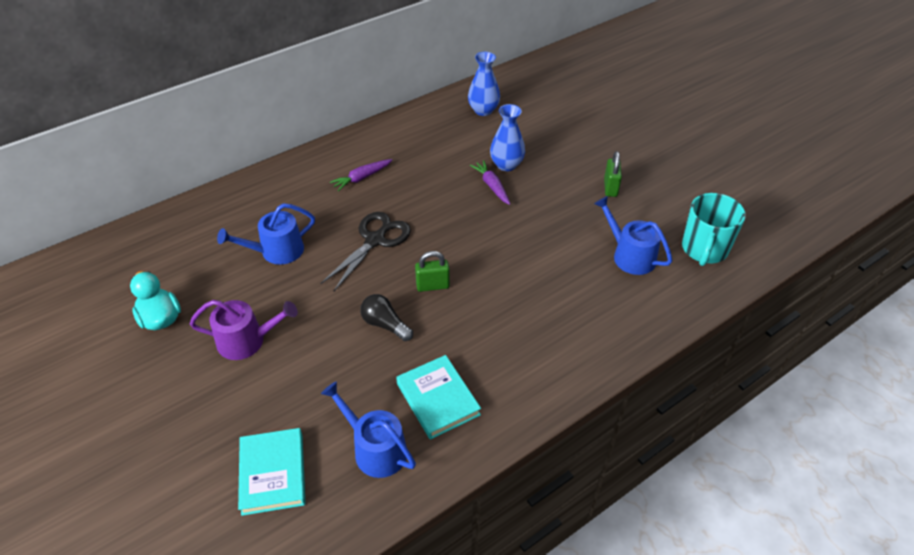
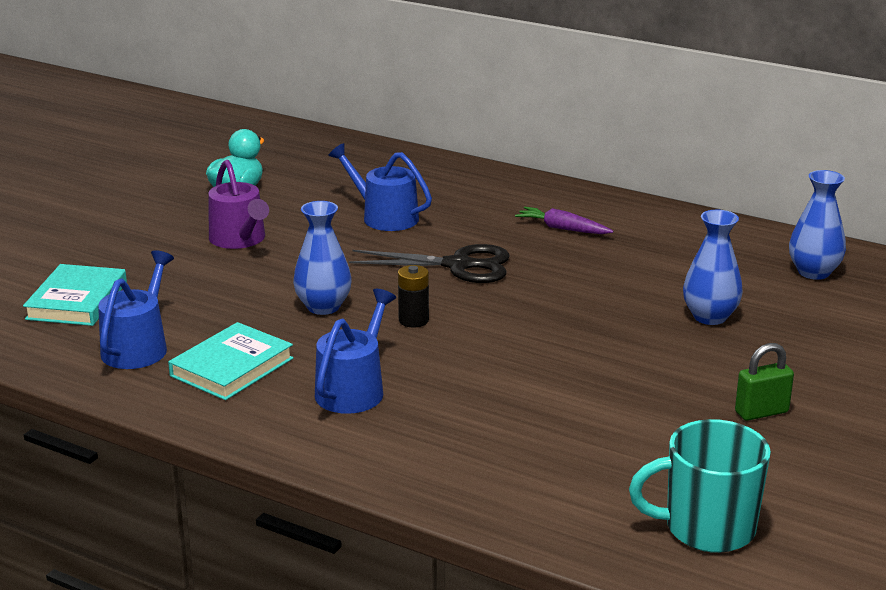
camera: 65 degrees right, 20 degrees down
turquoise book [238,428,305,516] -> turquoise book turned 45 degrees counterclockwise [23,264,127,326]
black light bulb [360,294,413,341] -> blue vase [293,201,352,315]
green padlock [415,251,450,292] -> black battery [398,265,429,328]
purple carrot [470,160,510,205] -> none
blue watering can [594,196,672,275] -> blue watering can moved to [315,289,396,414]

